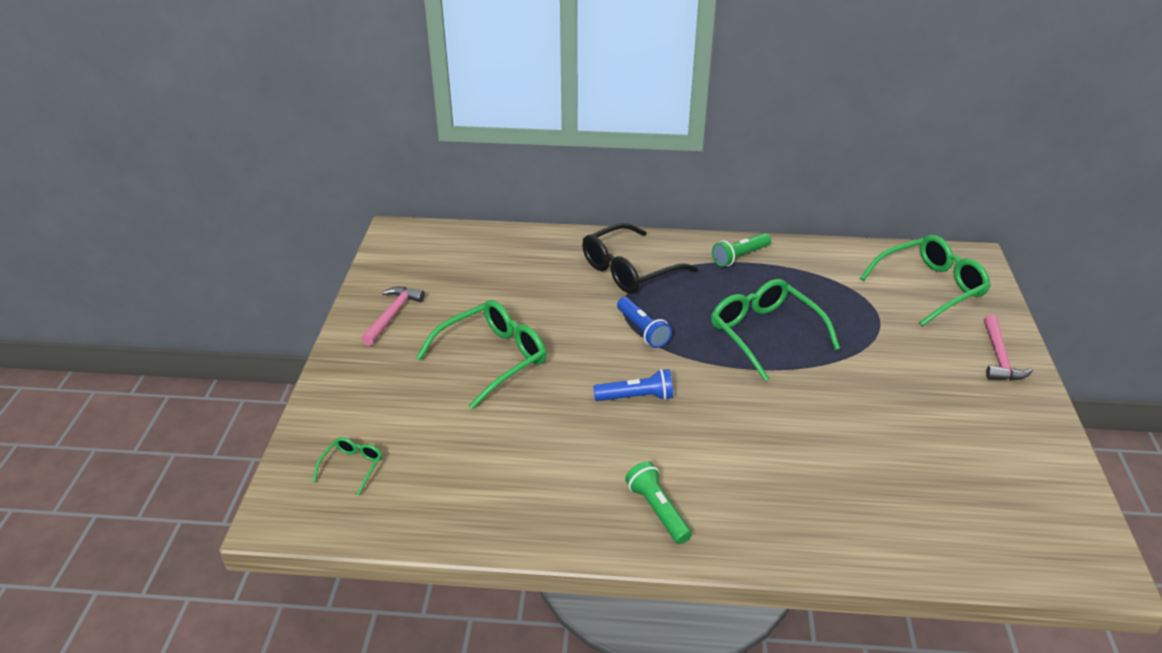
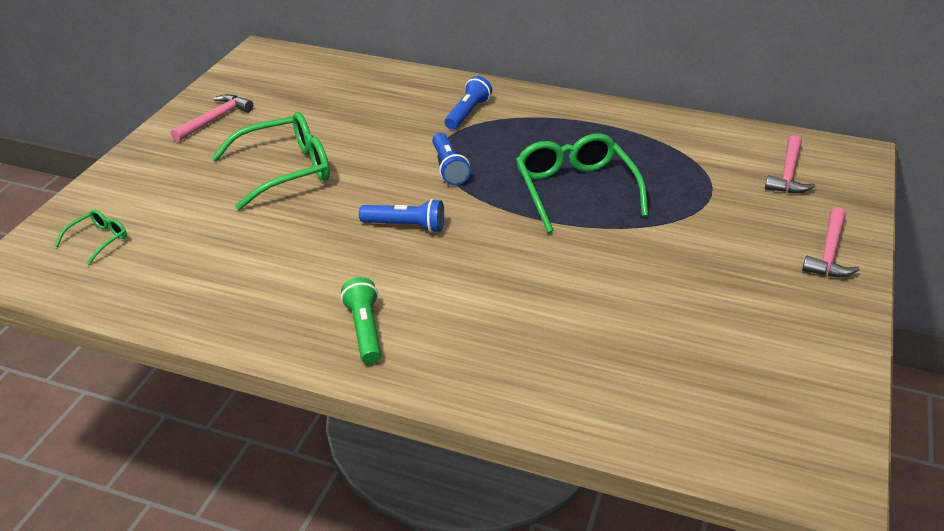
camera: 15 degrees right, 0 degrees up
black glasses [582,223,698,294] -> blue flashlight [445,76,492,130]
green flashlight [712,233,771,267] -> none
green glasses [860,235,991,326] -> pink hammer [765,135,815,193]

